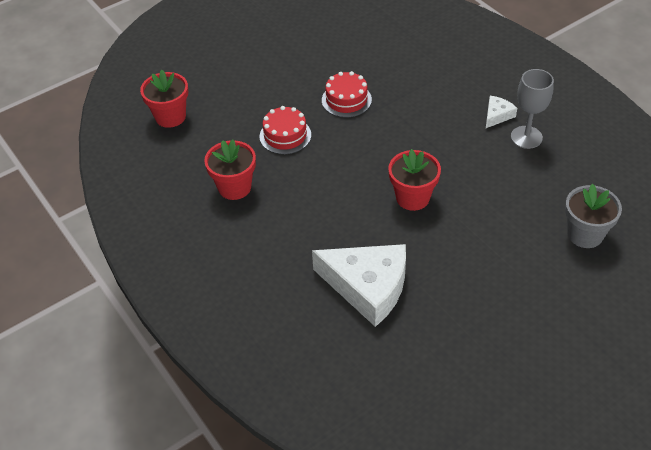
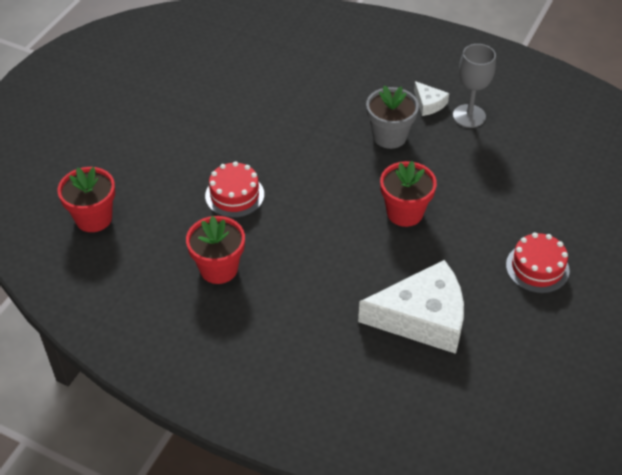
camera: 30 degrees left, 0 degrees up
red cake [322,71,372,118] -> red cake moved to [506,232,570,293]
white cheese [486,96,517,128] -> white cheese turned 135 degrees clockwise [414,81,449,116]
grey flower pot [565,184,622,248] -> grey flower pot moved to [366,85,419,149]

